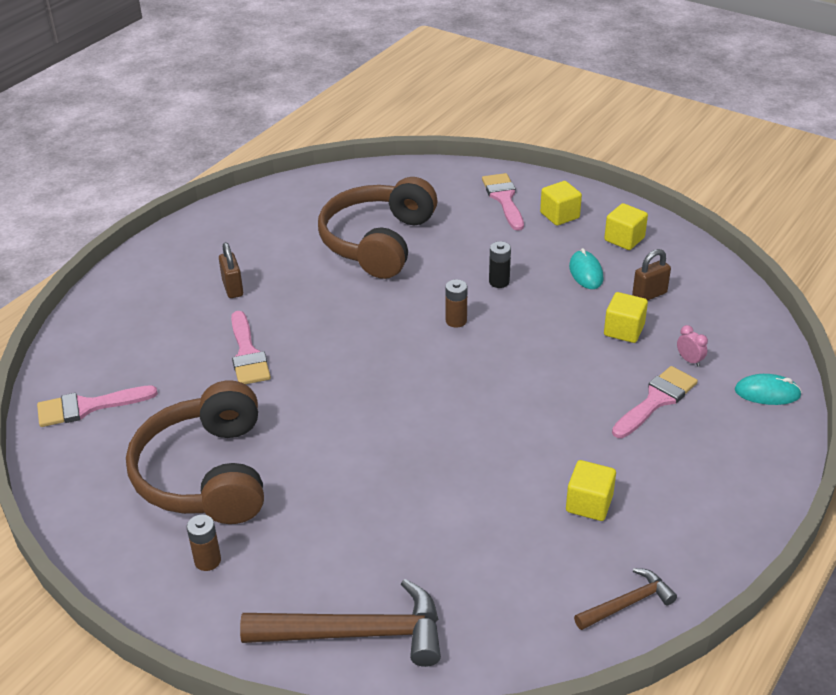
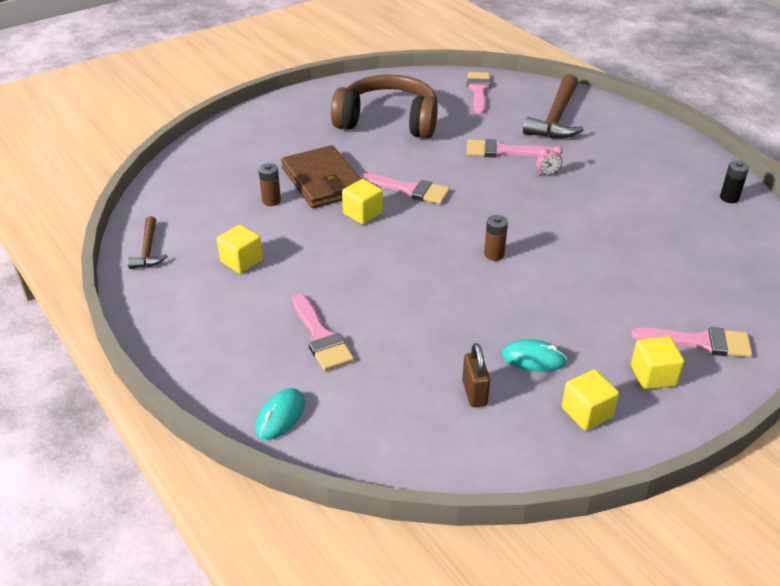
camera: 110 degrees right, 0 degrees up
brown battery [187,515,221,571] -> brown battery moved to [258,163,281,206]
brown padlock [219,242,243,298] -> none
brown hammer [240,579,441,667] -> brown hammer moved to [523,74,584,138]
brown headphones [318,177,437,279] -> none
black battery [489,241,511,288] -> black battery moved to [720,160,749,203]
yellow cube [604,292,648,343] -> yellow cube moved to [342,179,383,225]
pink clock [677,325,708,367] -> pink clock moved to [536,146,563,176]
none -> brown wallet [281,145,361,208]
none -> pink brush [359,173,450,204]

